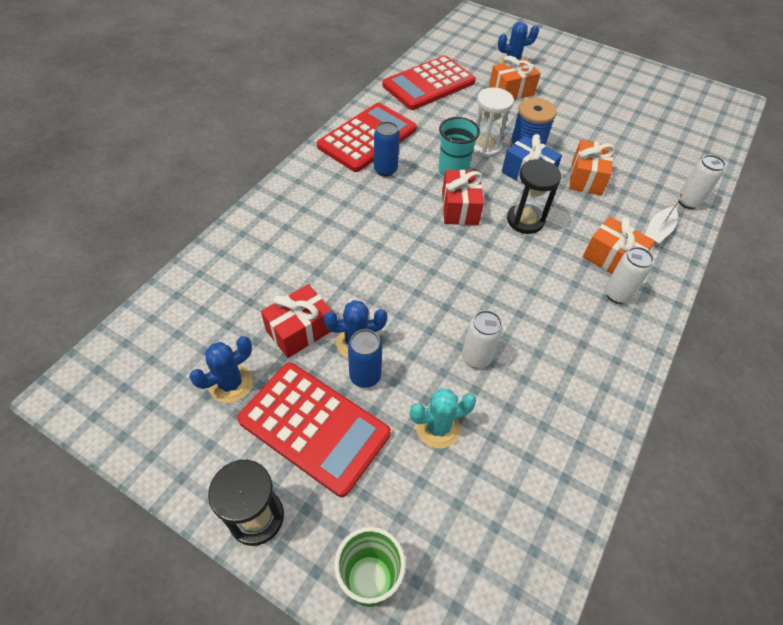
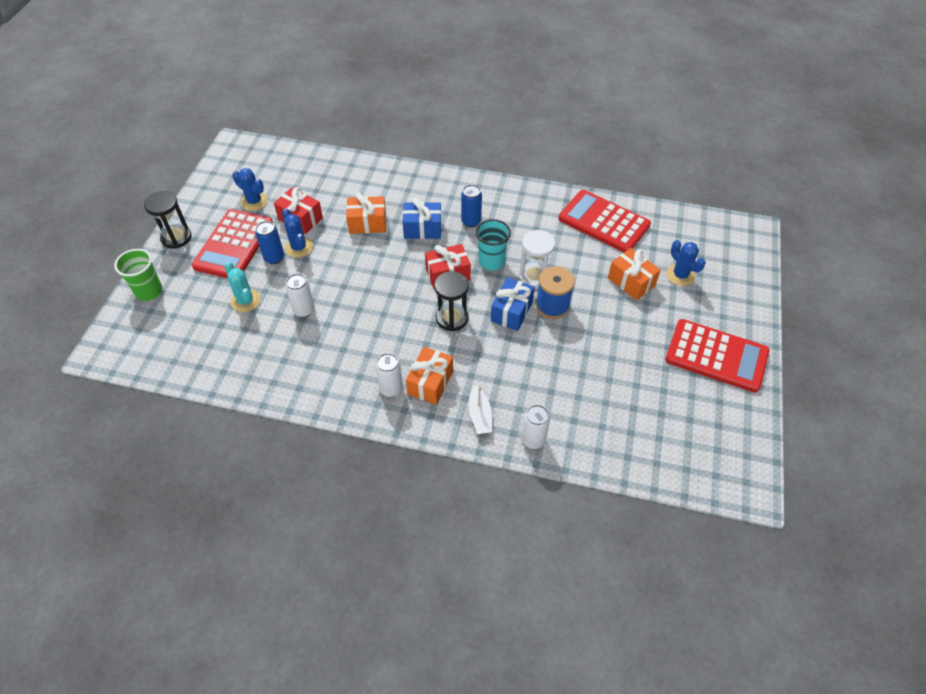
camera: 75 degrees right, 0 degrees up
red calculator [317,103,417,172] -> red calculator moved to [665,319,769,393]
orange gift [569,140,615,196] -> orange gift moved to [346,192,386,234]
white boat [645,193,683,246] -> white boat turned 120 degrees counterclockwise [469,385,492,434]
none -> blue gift [403,198,442,239]

